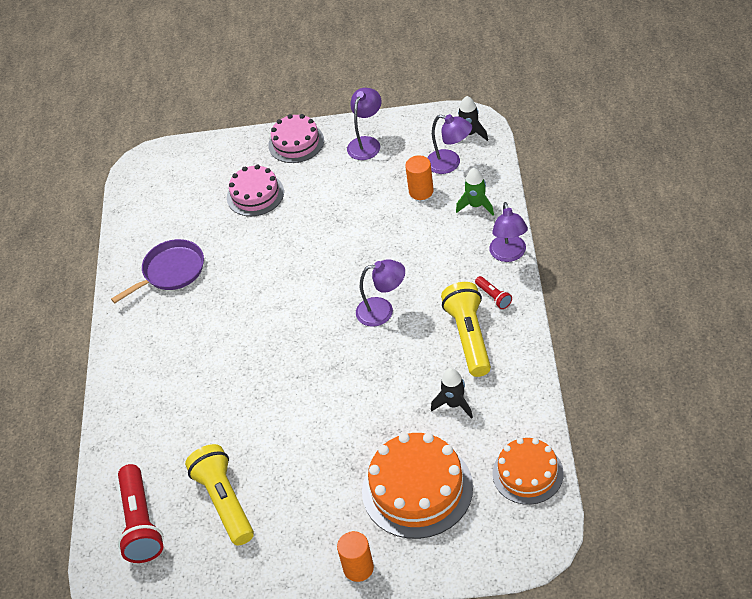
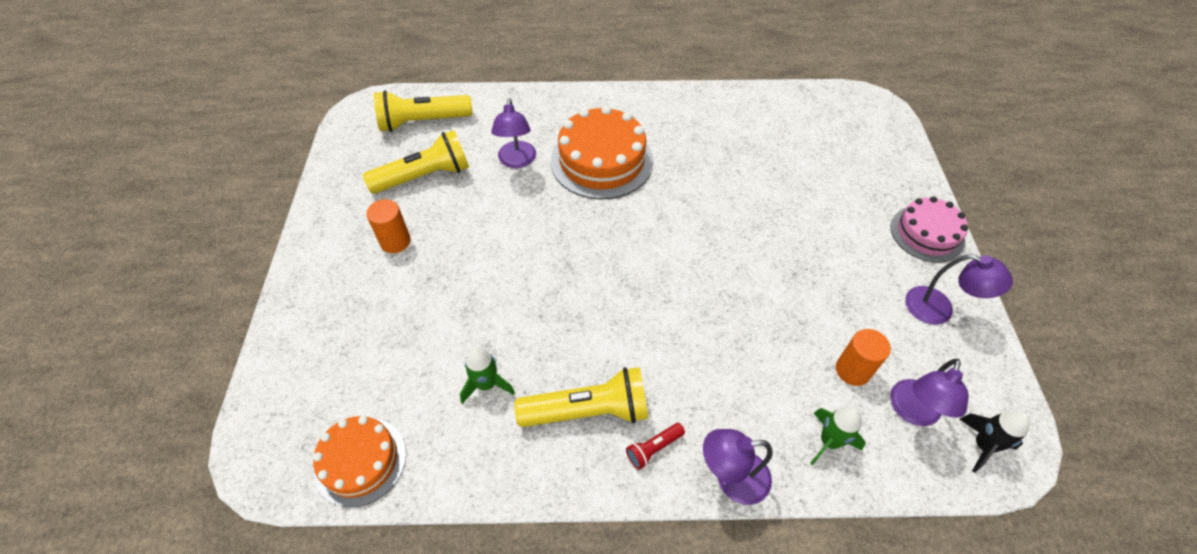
camera: 85 degrees right, 5 degrees up
purple pan [111,239,204,303] -> none
red flashlight [118,464,164,563] -> yellow flashlight [374,90,472,132]
pink cake [227,165,284,216] -> none
orange cylinder [337,531,374,582] -> orange cylinder moved to [366,199,411,253]
purple lamp [356,259,405,327] -> purple lamp moved to [491,98,536,168]
orange cake [362,433,473,539] -> orange cake moved to [551,106,654,199]
black rocket [431,368,473,419] -> green rocket [460,347,515,404]

